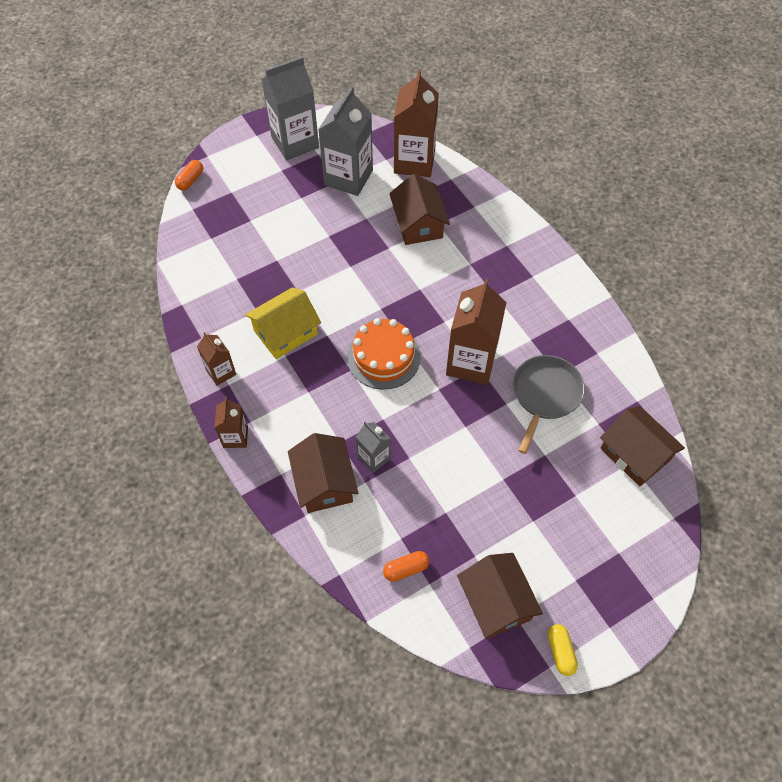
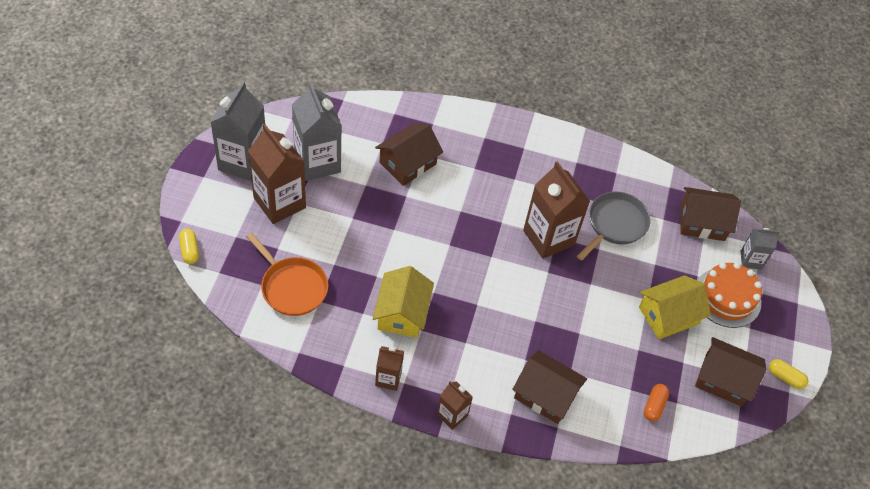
camera: 50 degrees left, 5 degrees down
orange capsule [175,160,203,190] -> yellow capsule [179,229,199,264]
orange cake [347,318,421,389] -> orange cake moved to [697,262,762,328]
grey carton [356,422,391,473] -> grey carton moved to [741,228,780,270]
brown house [389,174,450,245] -> brown house turned 75 degrees counterclockwise [375,124,443,186]
brown carton [394,70,439,177] -> brown carton moved to [248,124,306,224]
grey pan [513,355,585,454] -> grey pan turned 60 degrees clockwise [577,192,650,261]
none -> orange pan [246,232,328,316]
none -> yellow house [639,275,711,339]

